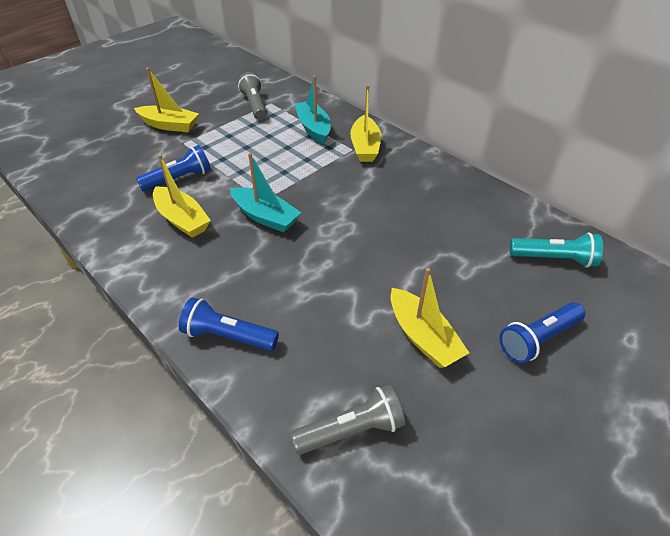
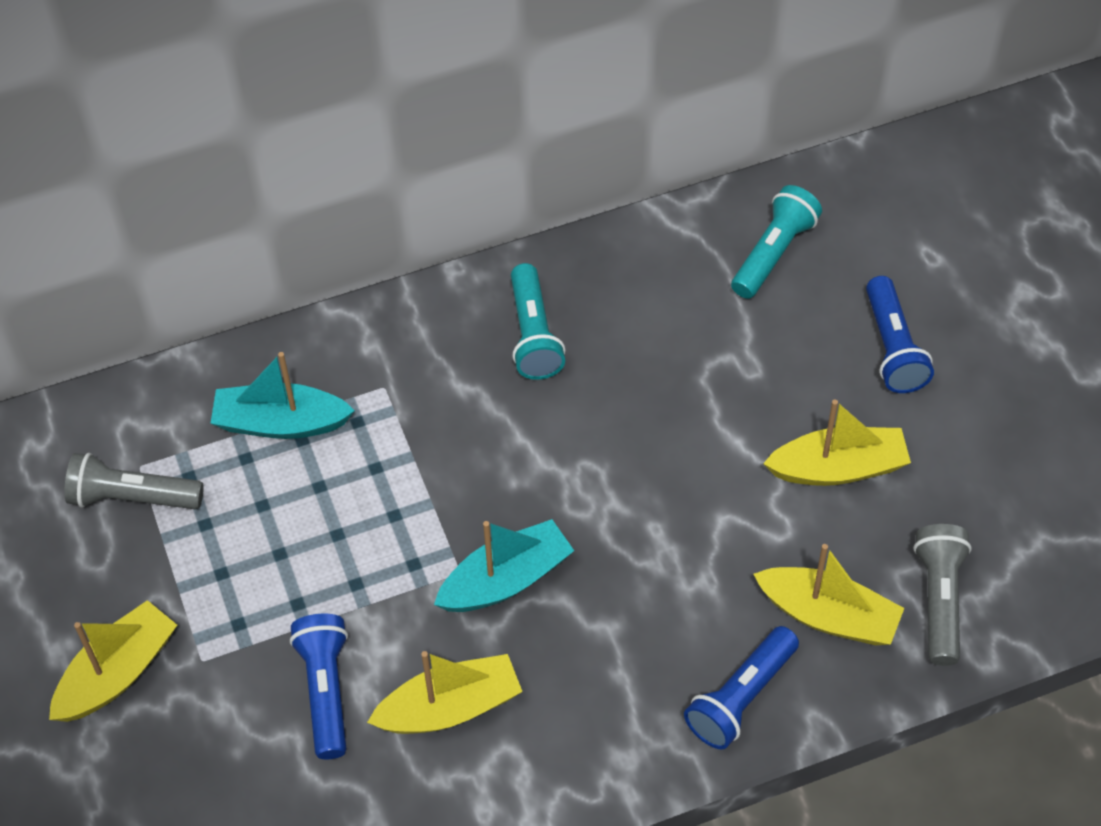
camera: 65 degrees left, 10 degrees up
yellow boat [350,85,381,162] -> yellow boat moved to [753,544,904,645]
none -> turquoise flashlight [511,263,565,380]

